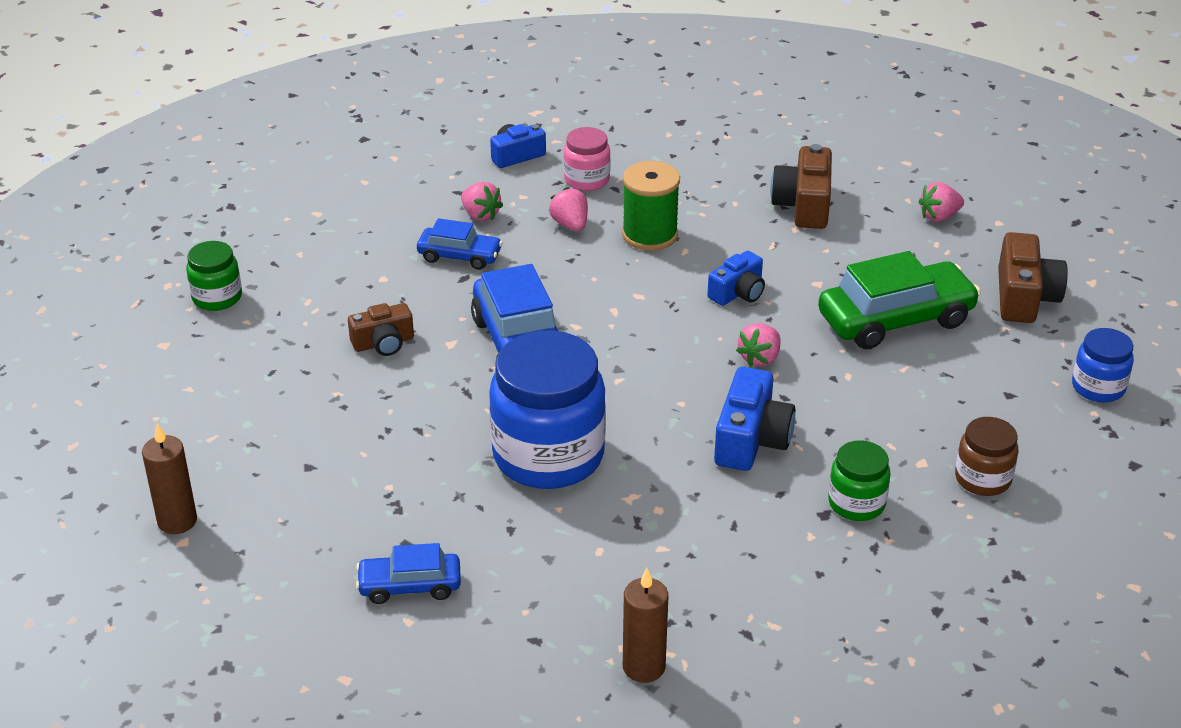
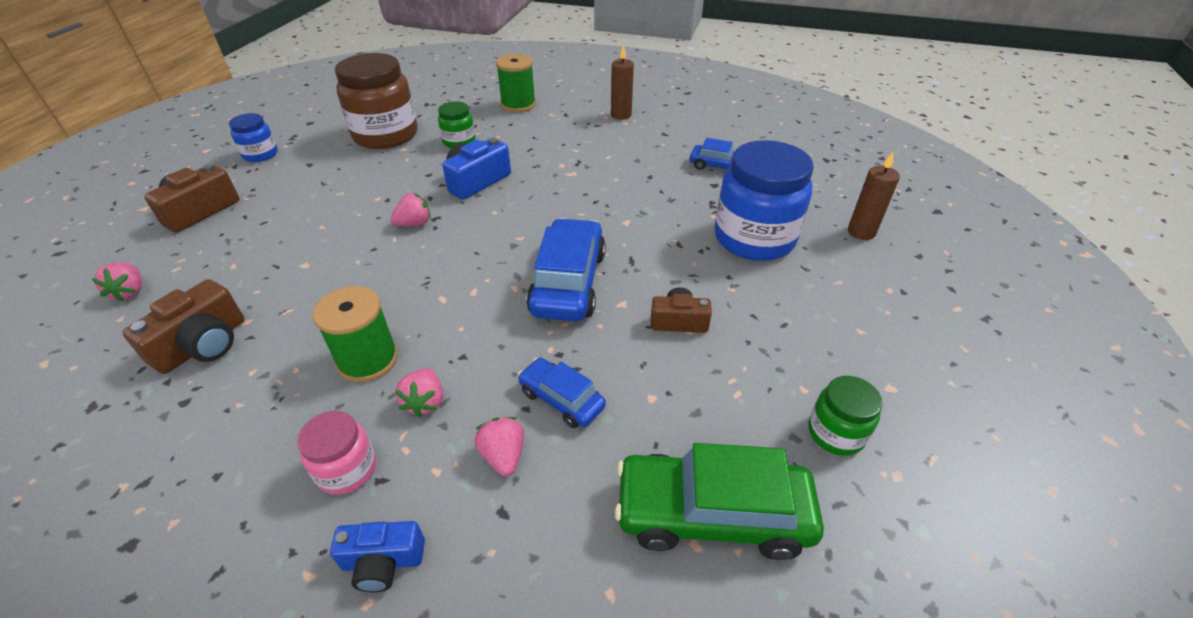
camera: 155 degrees left, 5 degrees up
blue jar [489,331,606,489] -> blue jar moved to [714,140,814,261]
blue camera [707,251,765,306] -> none
green car [818,251,981,350] -> green car moved to [615,443,824,560]
pink strawberry [918,182,964,222] -> pink strawberry turned 75 degrees clockwise [92,263,142,302]
brown jar [955,417,1018,496] -> brown jar [335,53,418,149], size x2.00
none -> green spool [496,54,536,113]

